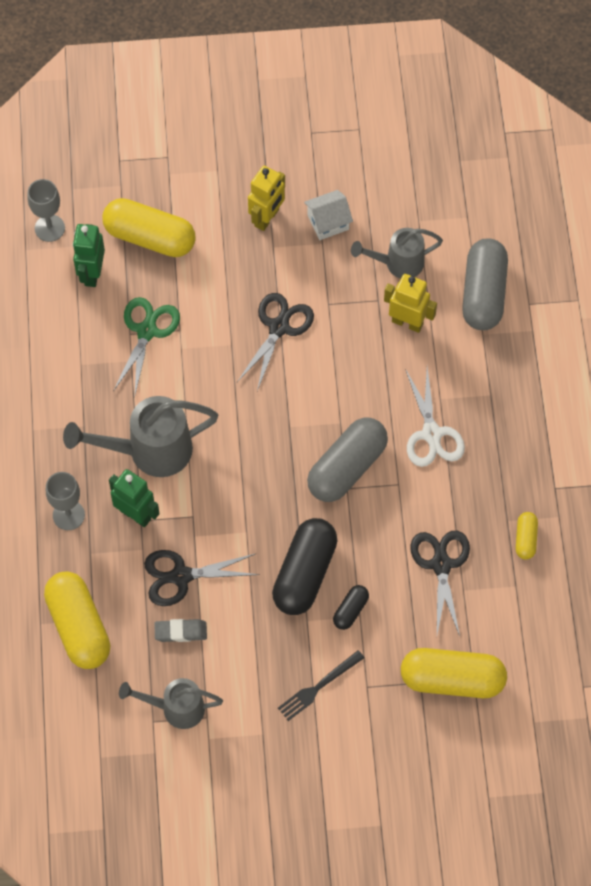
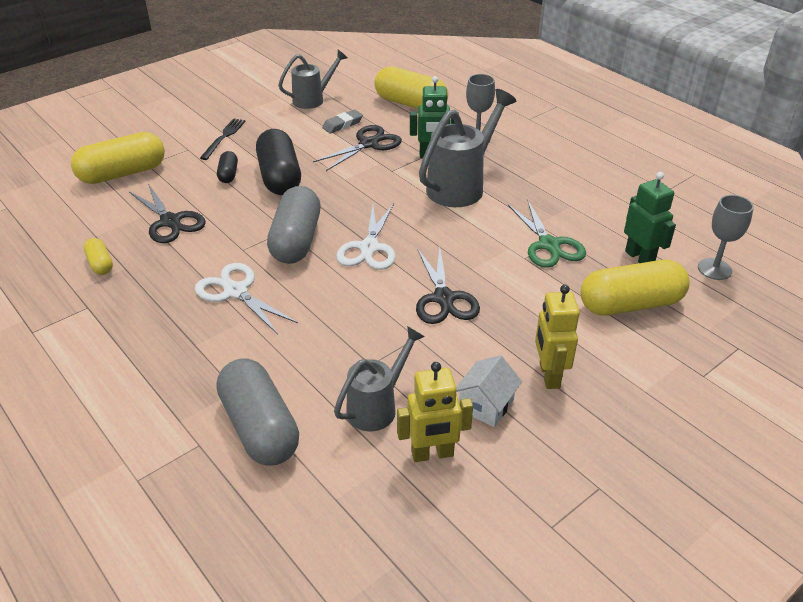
camera: 145 degrees right, 25 degrees down
yellow robot [384,274,437,333] -> yellow robot moved to [397,362,473,462]
none -> white scissors [336,204,396,270]

